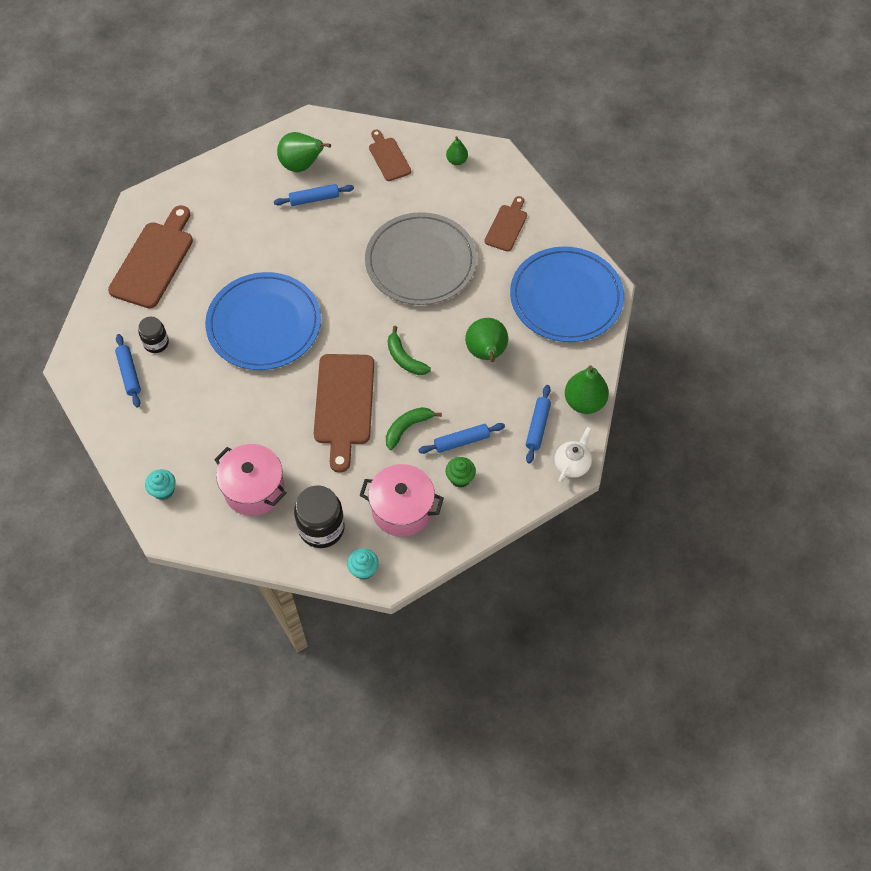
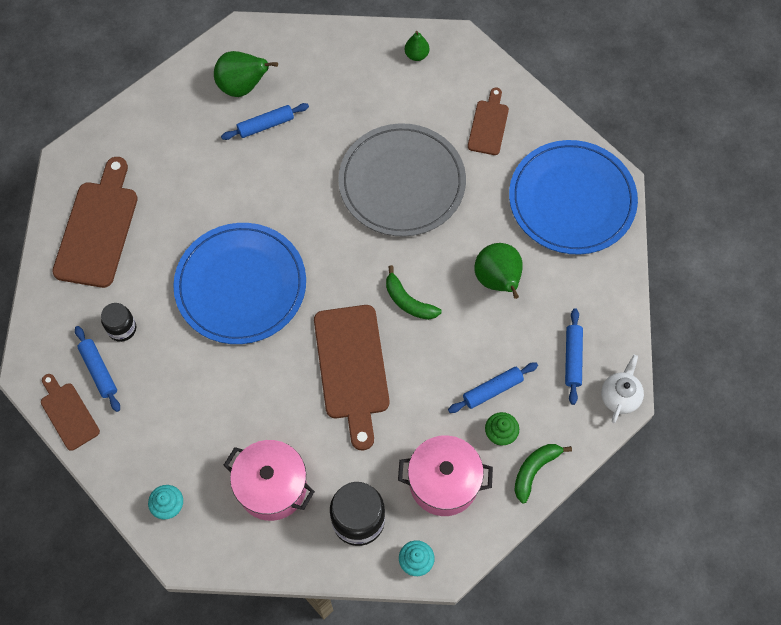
camera: 10 degrees left, 5 degrees up
brown cutting board [369,130,411,181] -> brown cutting board moved to [41,374,100,451]
green banana [386,407,442,450] -> green banana moved to [514,444,572,503]
green pear [565,365,609,414] -> none

